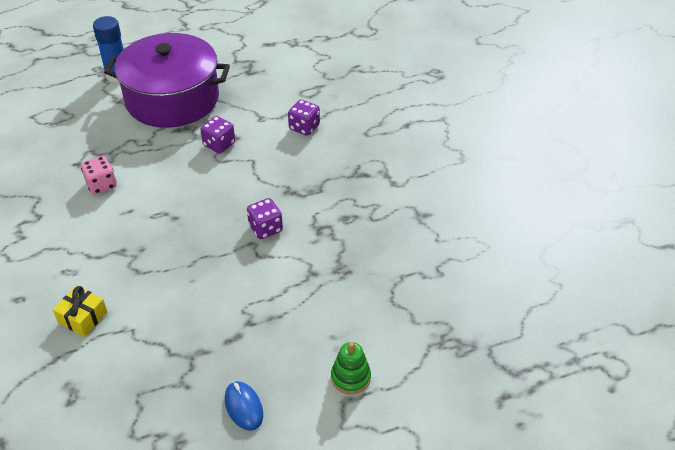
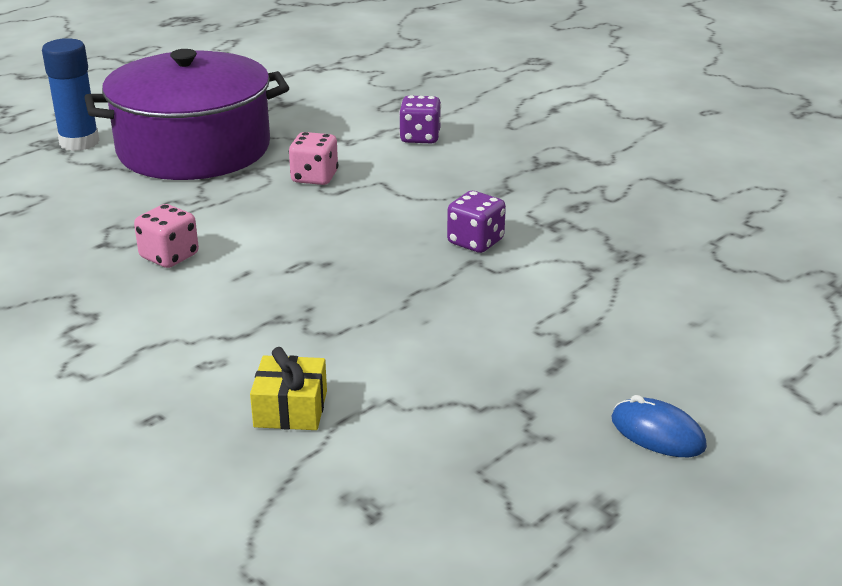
camera: 25 degrees left, 15 degrees down
purple dice [200,116,235,153] -> pink dice [289,132,338,185]
green stacking toy [331,342,371,394] -> none

